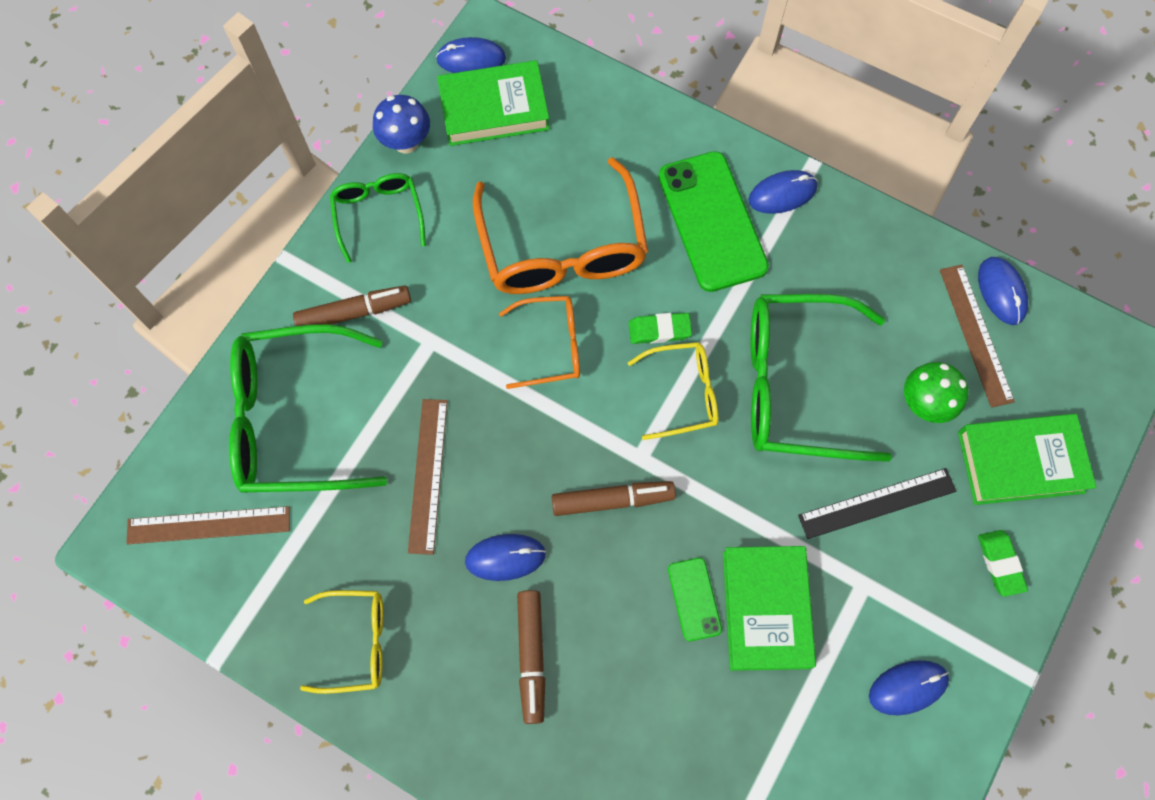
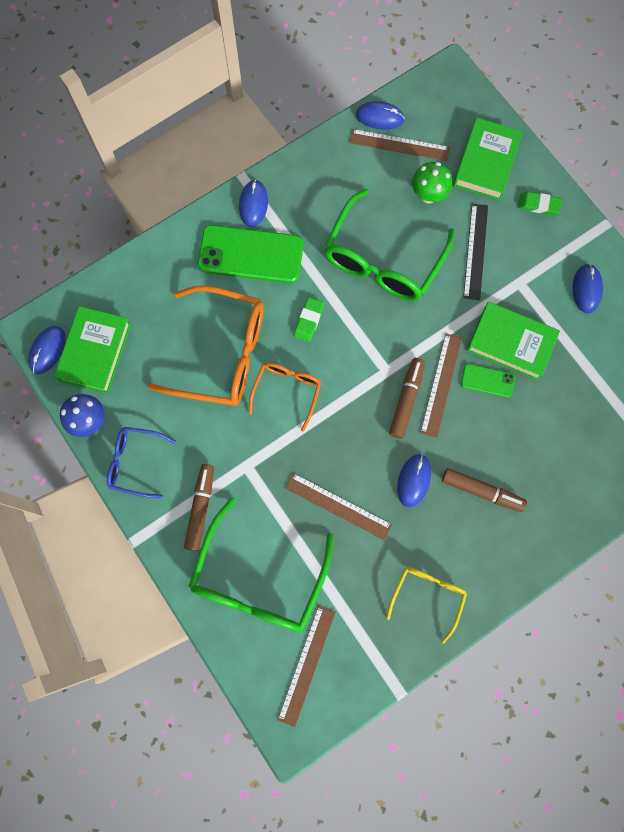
camera: 65 degrees left, 5 degrees up
green glasses [330,173,426,263] -> blue glasses [107,427,176,498]
yellow glasses [628,342,718,440] -> none
none -> brown ruler [420,334,462,438]

